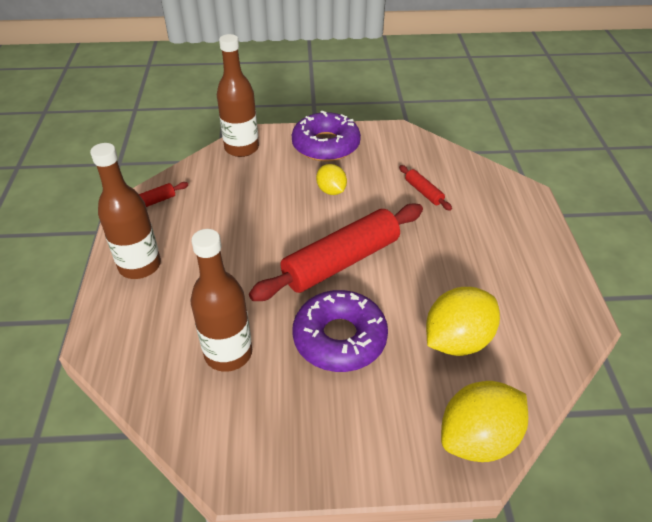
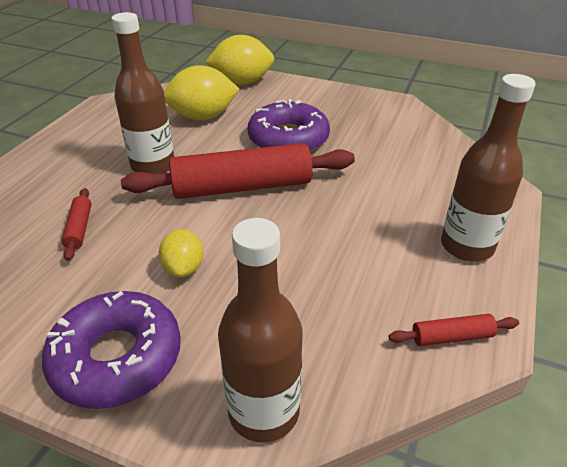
camera: 155 degrees left, 5 degrees down
brown bottle [190,229,252,372] -> brown bottle moved to [111,12,174,174]

